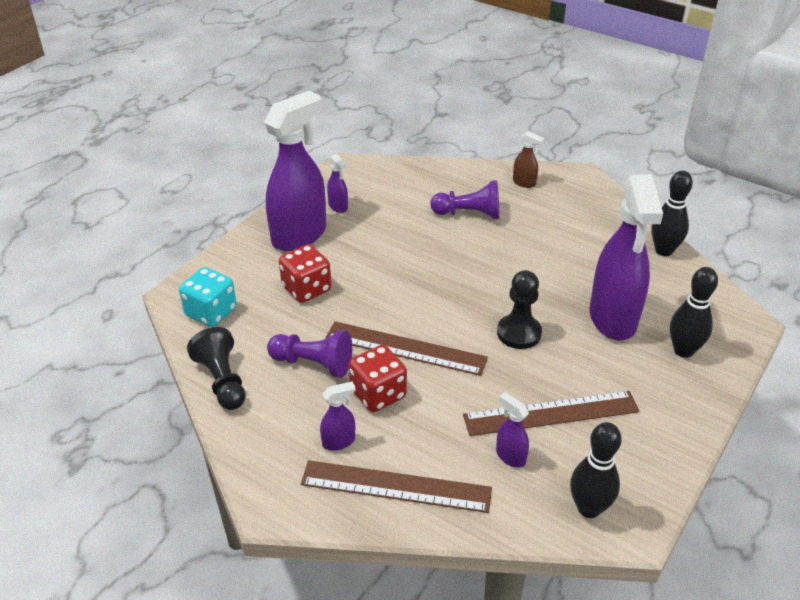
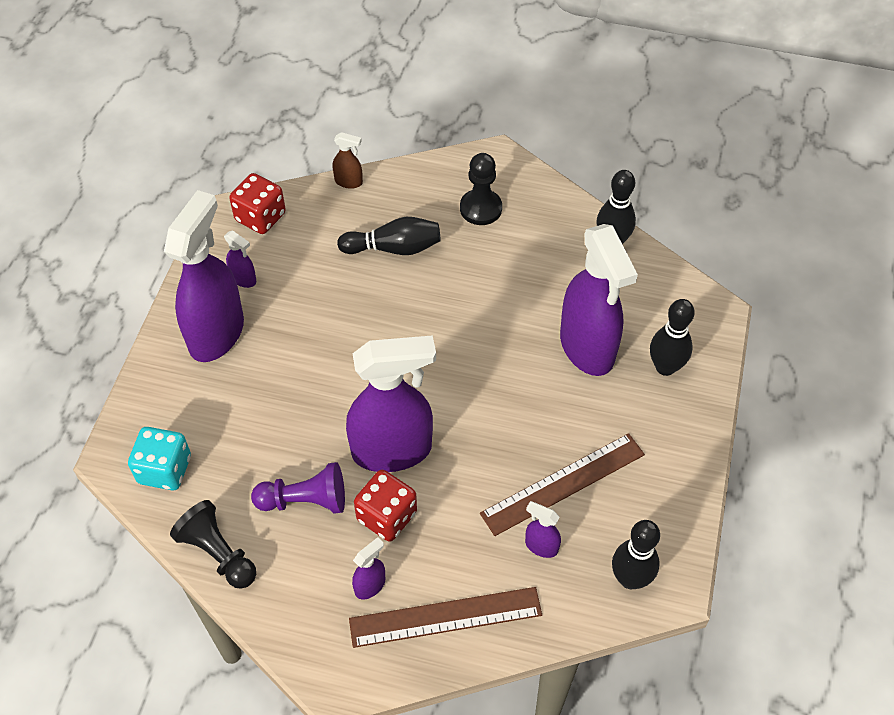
camera: 20 degrees left, 15 degrees up
red dice [279,244,331,303] -> red dice moved to [229,173,286,234]
brown ruler [325,321,488,376] -> purple spray bottle [346,335,436,472]
purple pawn [430,180,500,219] -> black bowling pin [337,217,441,255]
black pawn [497,270,542,349] -> black pawn moved to [460,153,502,225]
brown spray bottle [513,131,544,188] -> brown spray bottle moved to [333,132,363,189]

